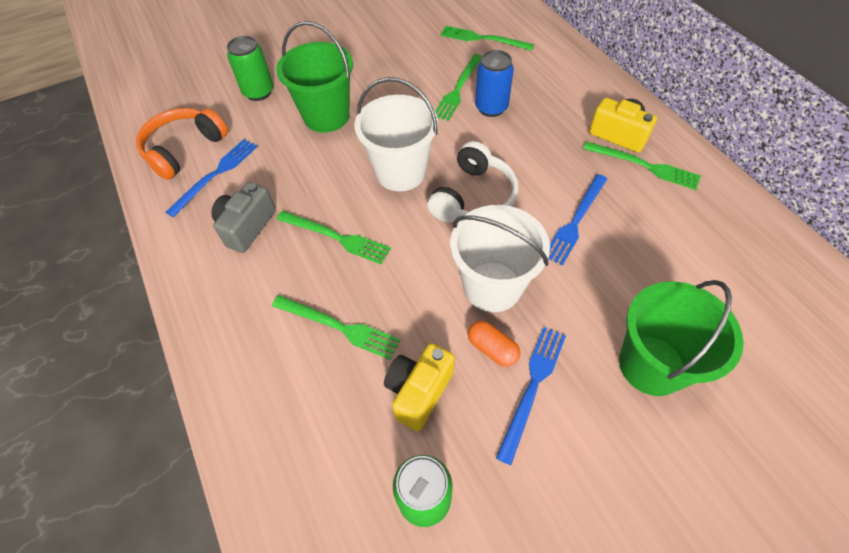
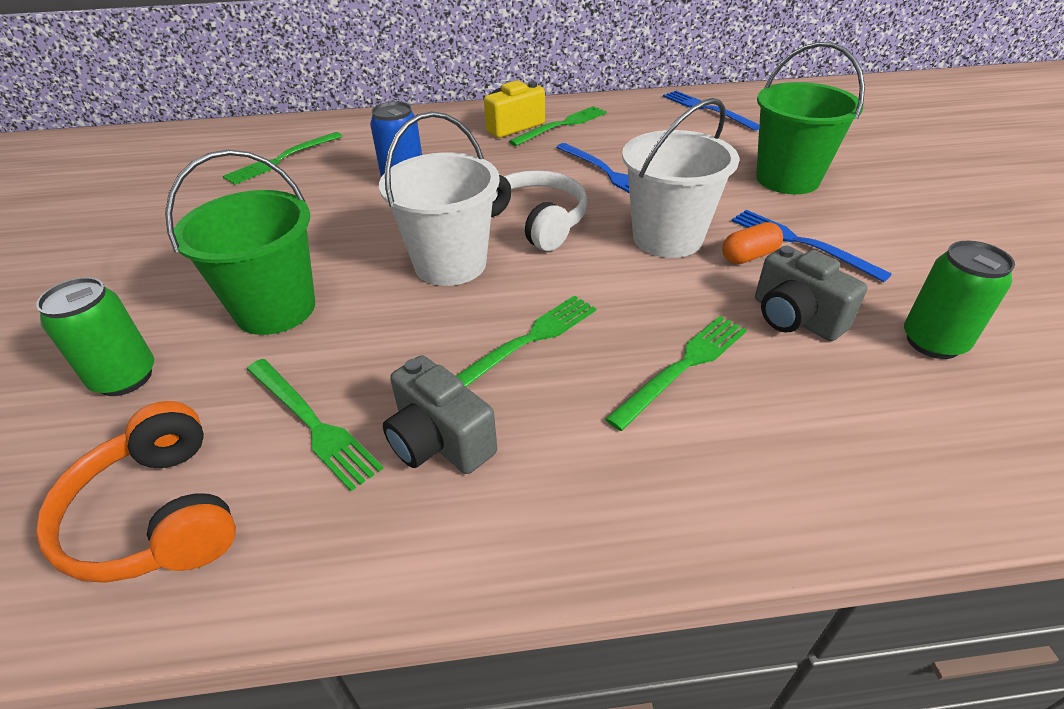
camera: 70 degrees left, 15 degrees down
blue fork [165,139,258,217] -> blue fork moved to [663,91,759,131]
yellow camera [384,343,455,431] -> grey camera [755,246,868,341]
green fork [435,54,482,121] -> green fork moved to [247,359,383,491]

